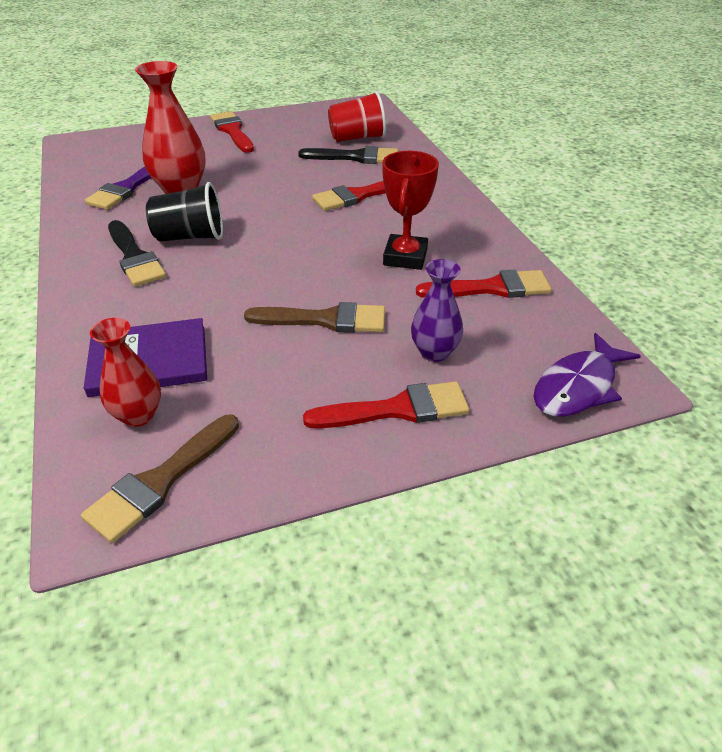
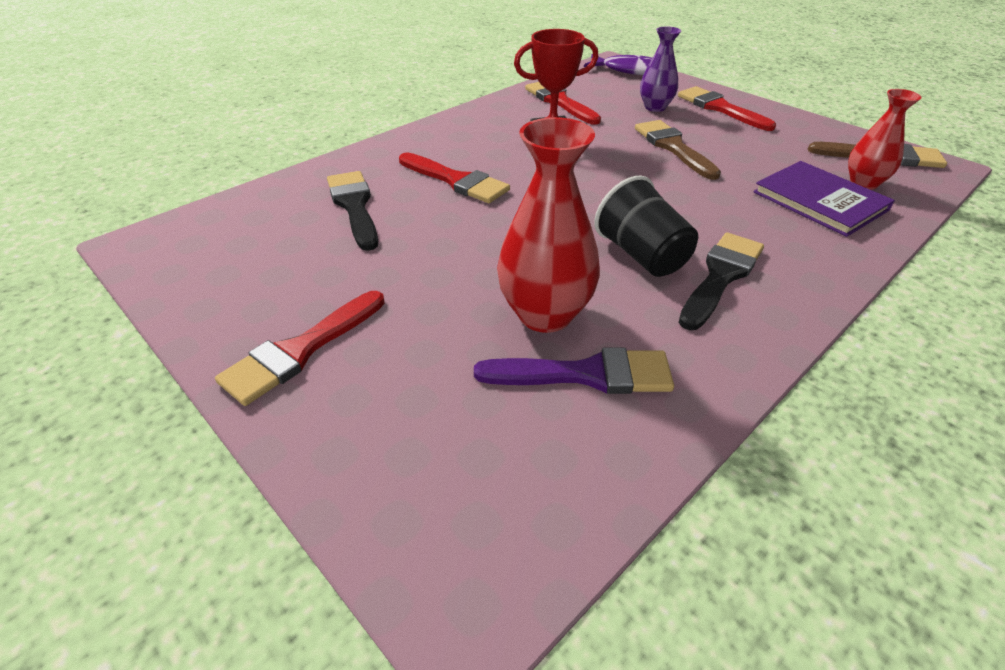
camera: 115 degrees left, 0 degrees up
red cup [328,91,386,142] -> none

